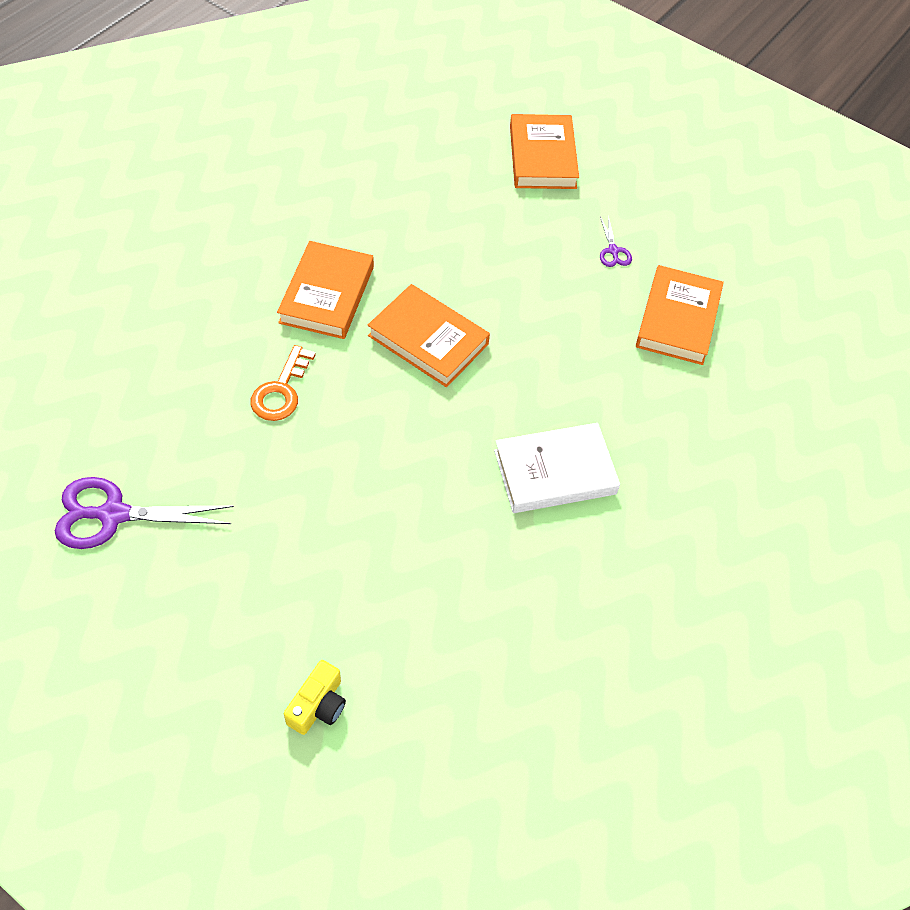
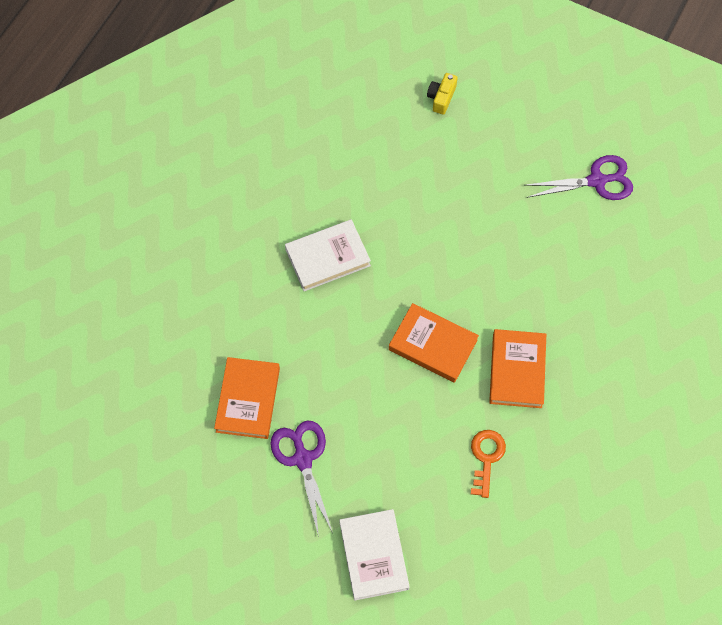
camera: 175 degrees right, 10 degrees up
orange key [250,345,316,421] -> orange key moved to [471,430,506,498]
orange book [510,114,579,189] -> white book [339,509,410,601]
purple scissors [600,215,632,267] -> purple scissors [270,421,333,537], size x2.08

